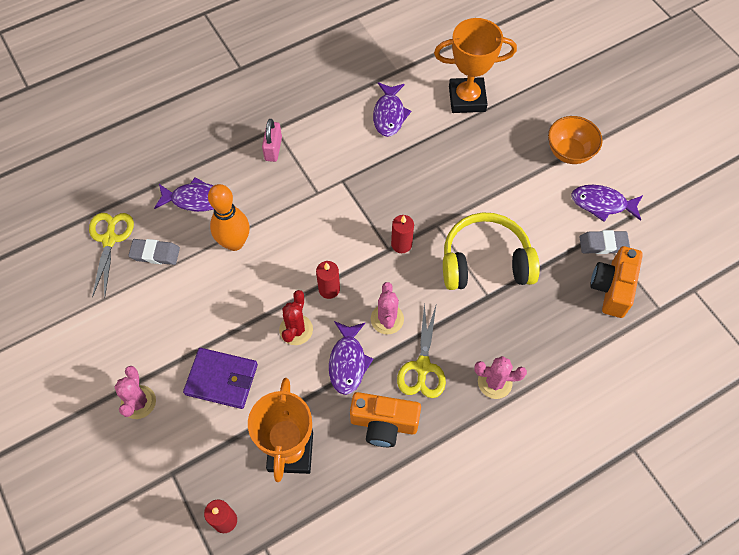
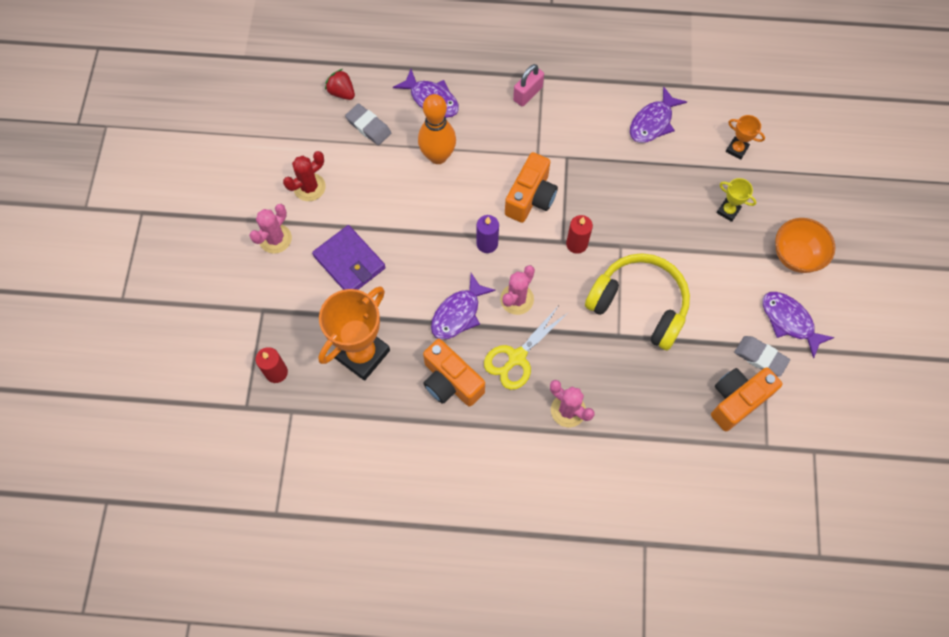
camera: 35 degrees right, 5 degrees up
yellow scissors [89,213,134,298] -> red strawberry [325,69,355,100]
red cactus [279,290,313,345] -> red cactus moved to [283,151,326,201]
red candle [316,261,340,299] -> purple candle [476,215,499,253]
orange trophy [434,18,517,113] -> orange trophy [726,115,765,160], size x0.46
none -> orange camera [505,152,558,223]
none -> yellow trophy [717,178,756,222]

